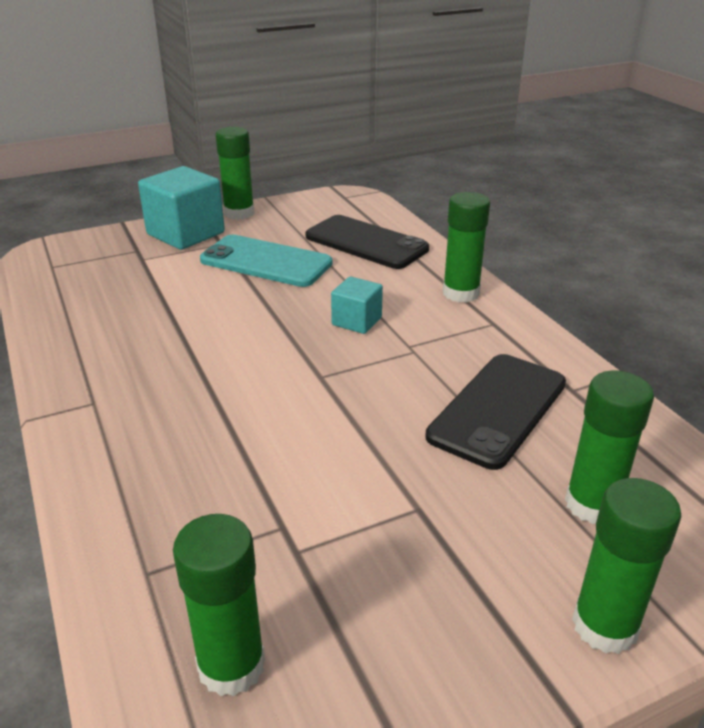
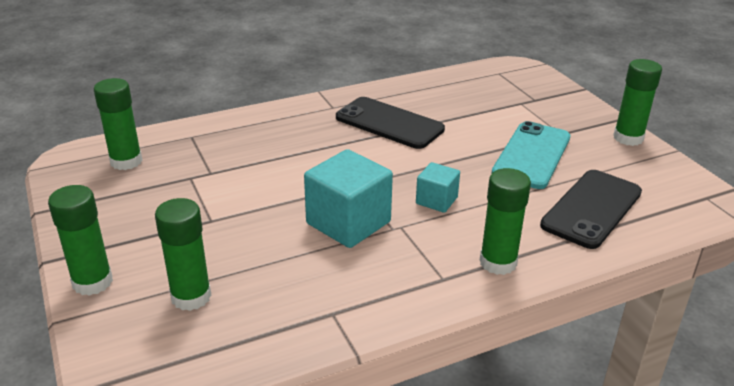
camera: 90 degrees right, 0 degrees up
turquoise cube [138,166,225,250] -> turquoise cube moved to [304,149,393,248]
black phone [425,354,566,470] -> black phone moved to [336,97,445,149]

